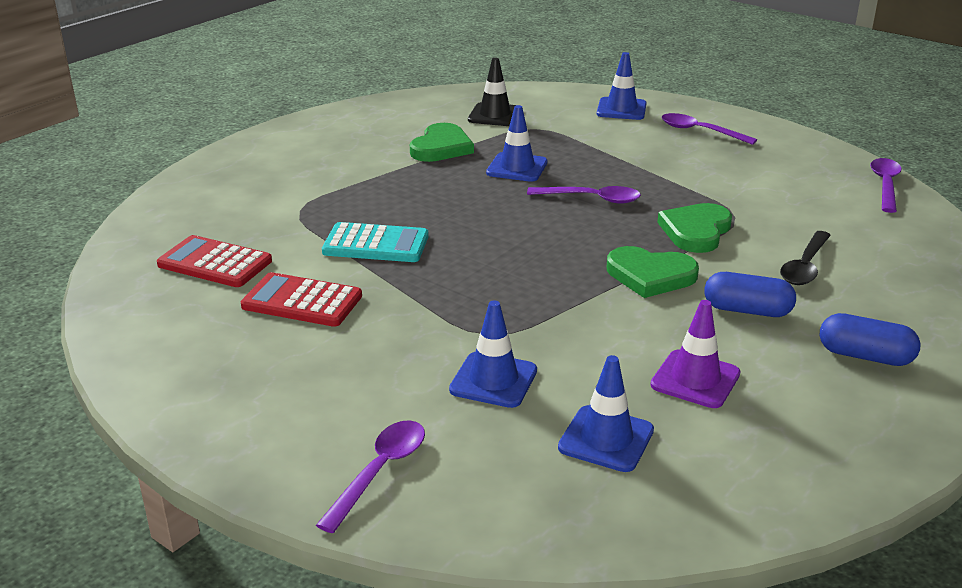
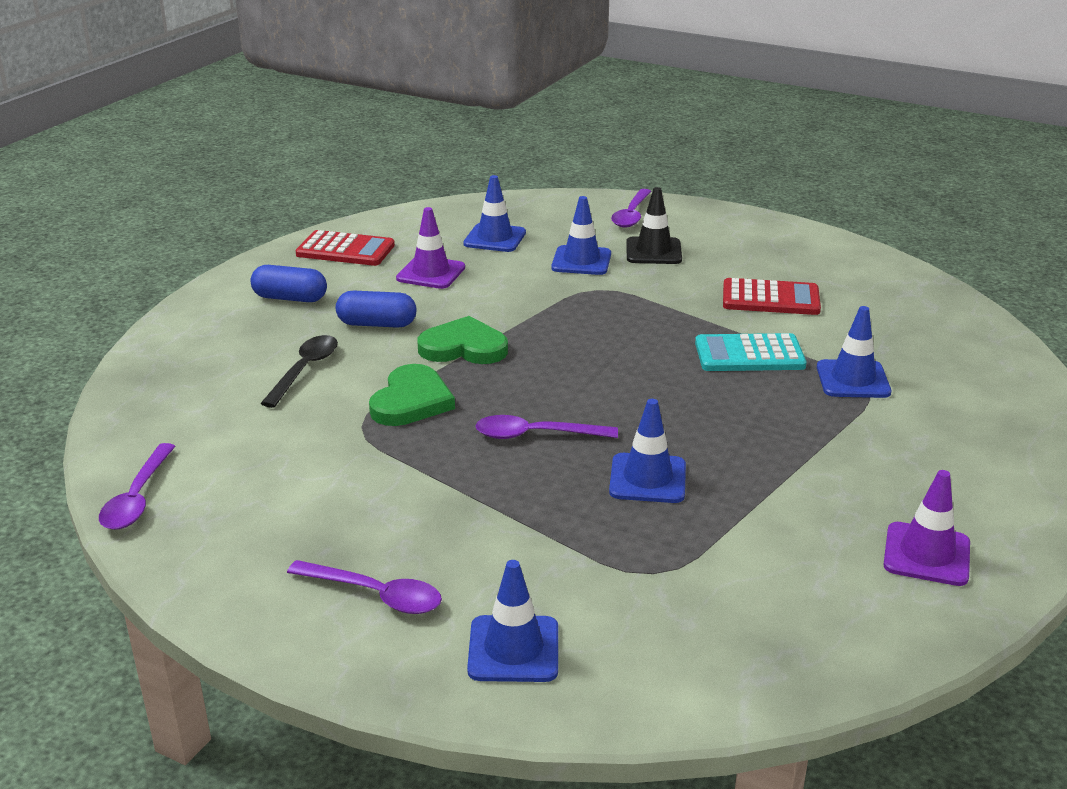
camera: 170 degrees right, 0 degrees up
red calculator [157,235,272,287] -> red calculator moved to [295,230,395,266]
green heart [410,123,474,162] -> none
black traffic cone [468,58,516,126] -> black traffic cone moved to [626,187,682,264]
none -> blue traffic cone [817,306,891,398]
none -> purple traffic cone [883,470,970,586]

